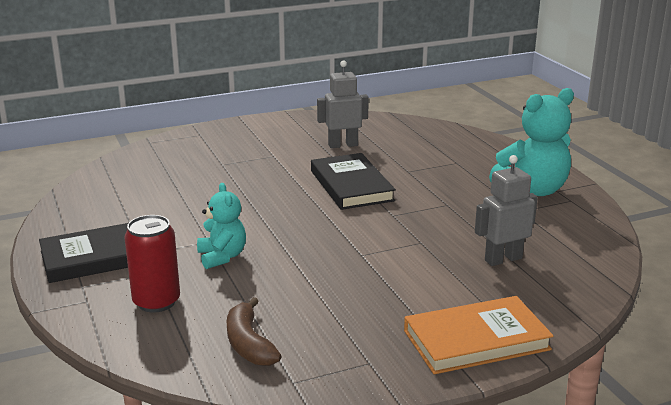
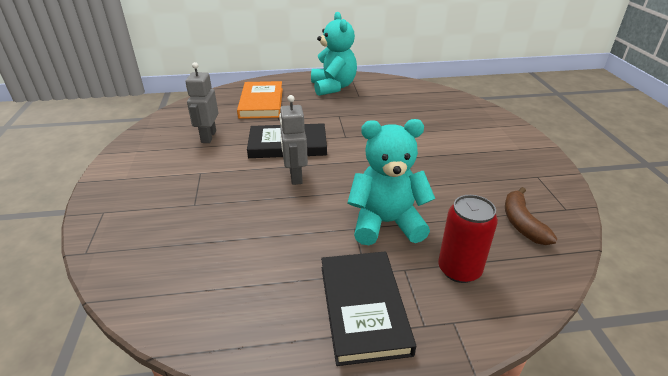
camera: 75 degrees left, 10 degrees up
turquoise teddy bear [197,183,246,269] -> turquoise teddy bear [347,119,435,245], size x1.66
brown banana [226,297,281,366] -> brown banana turned 90 degrees clockwise [505,187,557,245]
orange book [404,296,554,374] -> orange book moved to [237,81,283,119]
grey robot [475,155,538,266] -> grey robot moved to [279,95,308,185]

